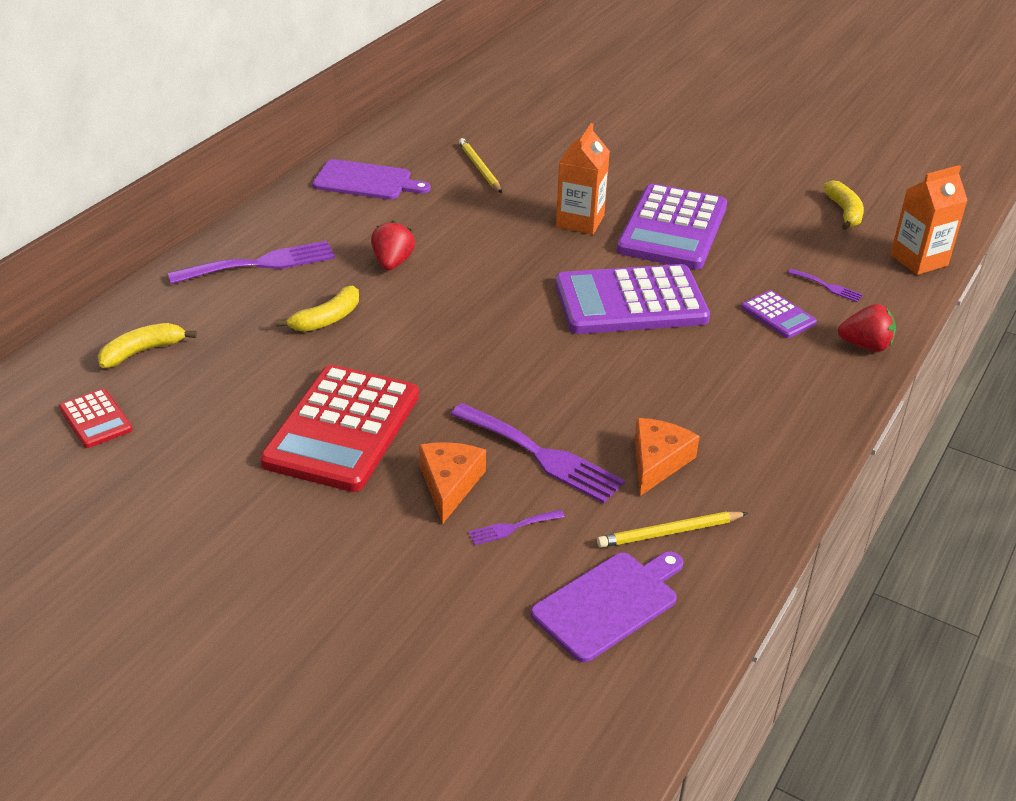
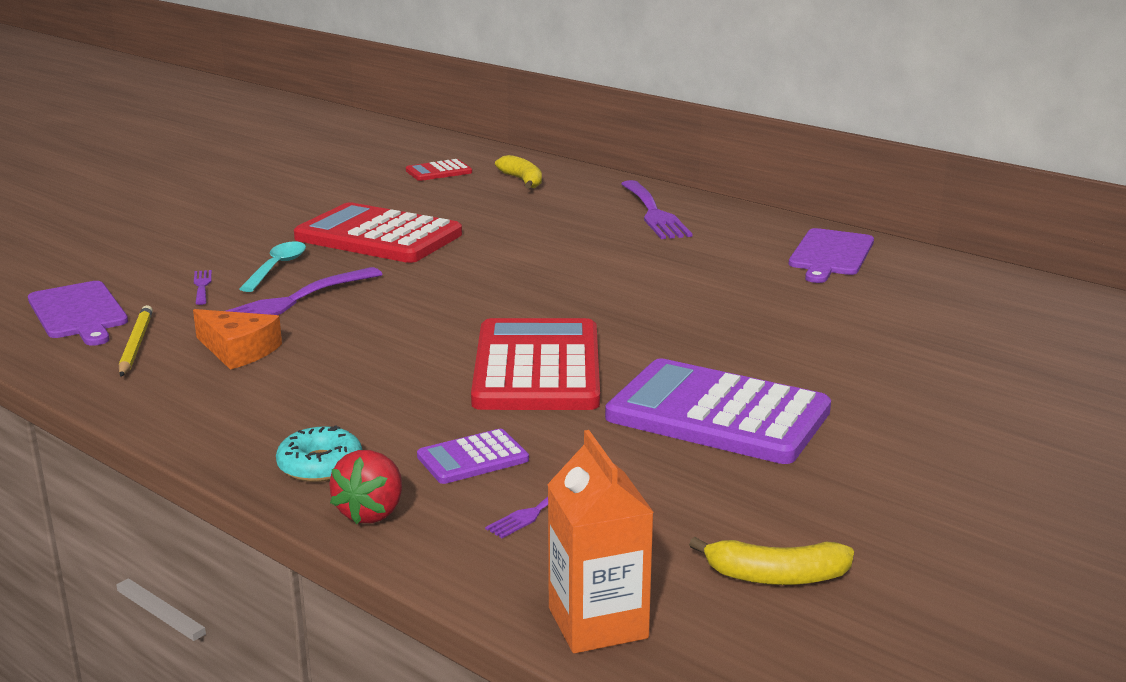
camera: 100 degrees right, 15 degrees down
yellow banana [276,285,359,332] -> none
red strawberry [371,221,415,270] -> none
orange cheese [419,442,486,524] -> turquoise spoon [239,242,306,292]
yellow pencil [459,138,502,193] -> none
purple calculator [555,264,710,334] -> red calculator [471,318,600,410]
orange carton [556,123,610,235] -> none
none -> turquoise donut [276,425,362,482]

